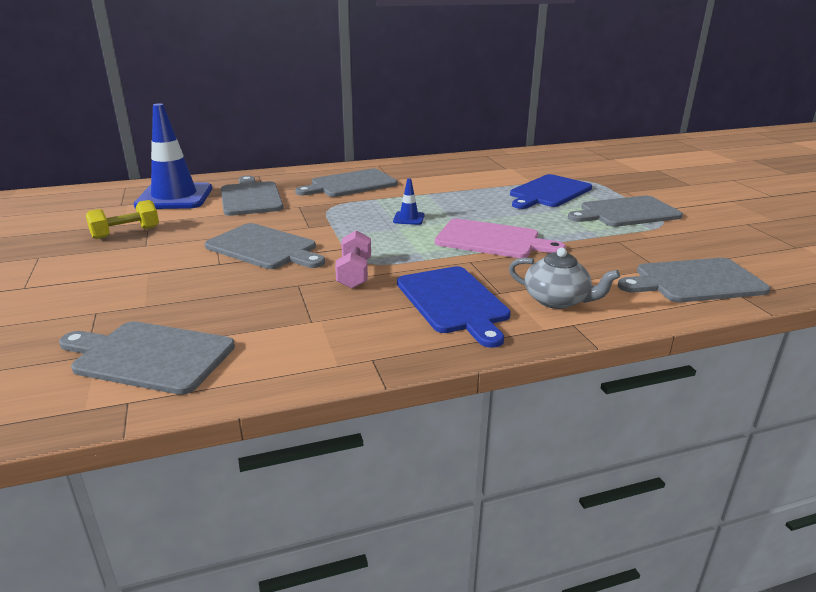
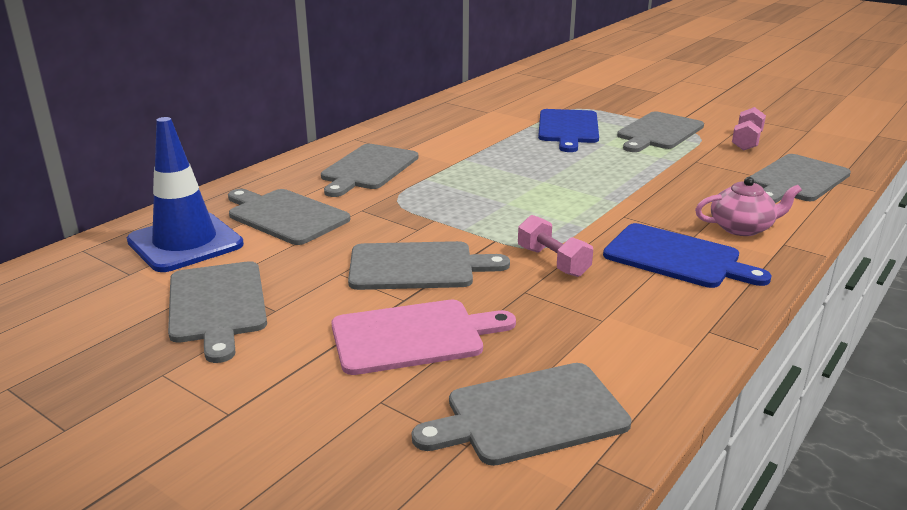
camera: 35 degrees left, 0 degrees up
yellow dumbbell [86,200,159,239] -> grey cutting board [168,261,267,363]
blue traffic cone [393,178,425,225] -> none
pink cutting board [435,219,566,258] -> pink cutting board moved to [332,300,516,375]
grey teapot [509,248,620,309] -> pink teapot [695,177,802,236]
none -> pink dumbbell [732,107,766,151]

